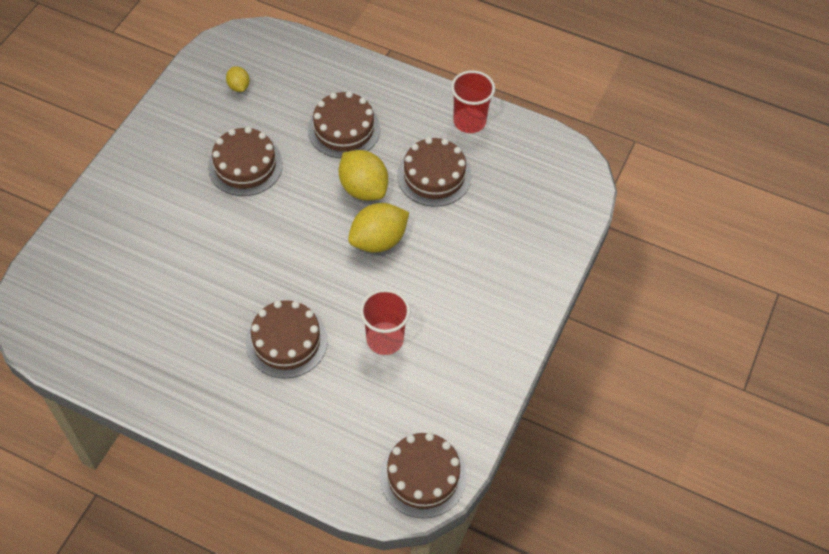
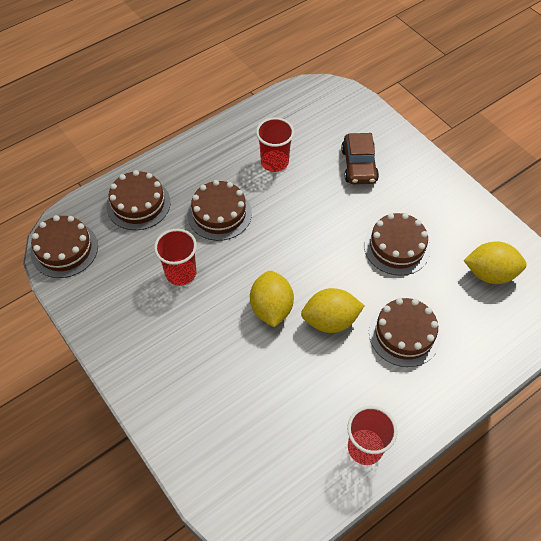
camera: 120 degrees right, 0 degrees up
yellow lemon [226,66,250,92] -> yellow lemon [464,242,527,284], size x1.90
brown cake [397,137,471,207] -> brown cake moved to [106,170,171,230]
none -> red cup [256,117,294,172]
none -> brown car [341,133,379,184]

